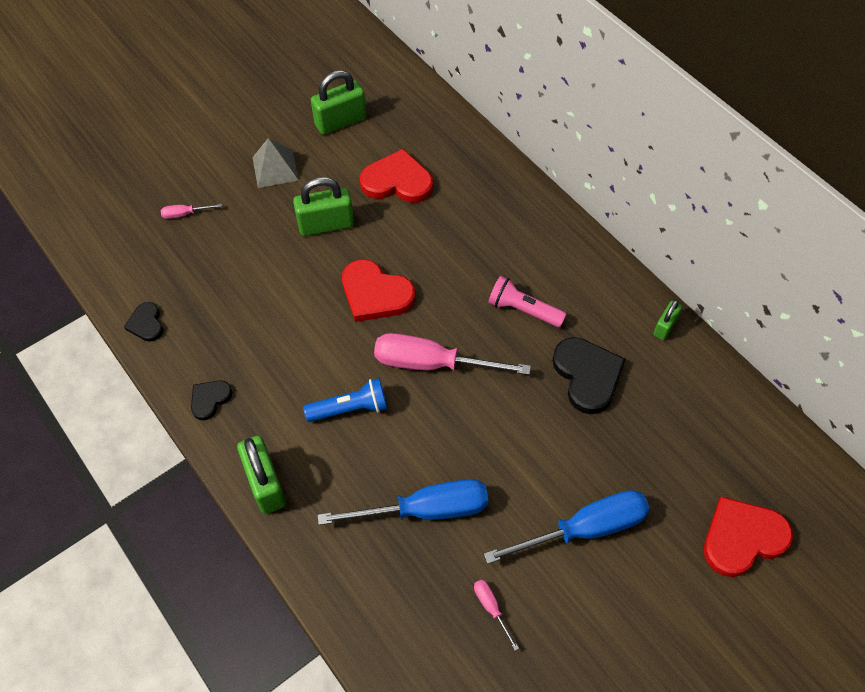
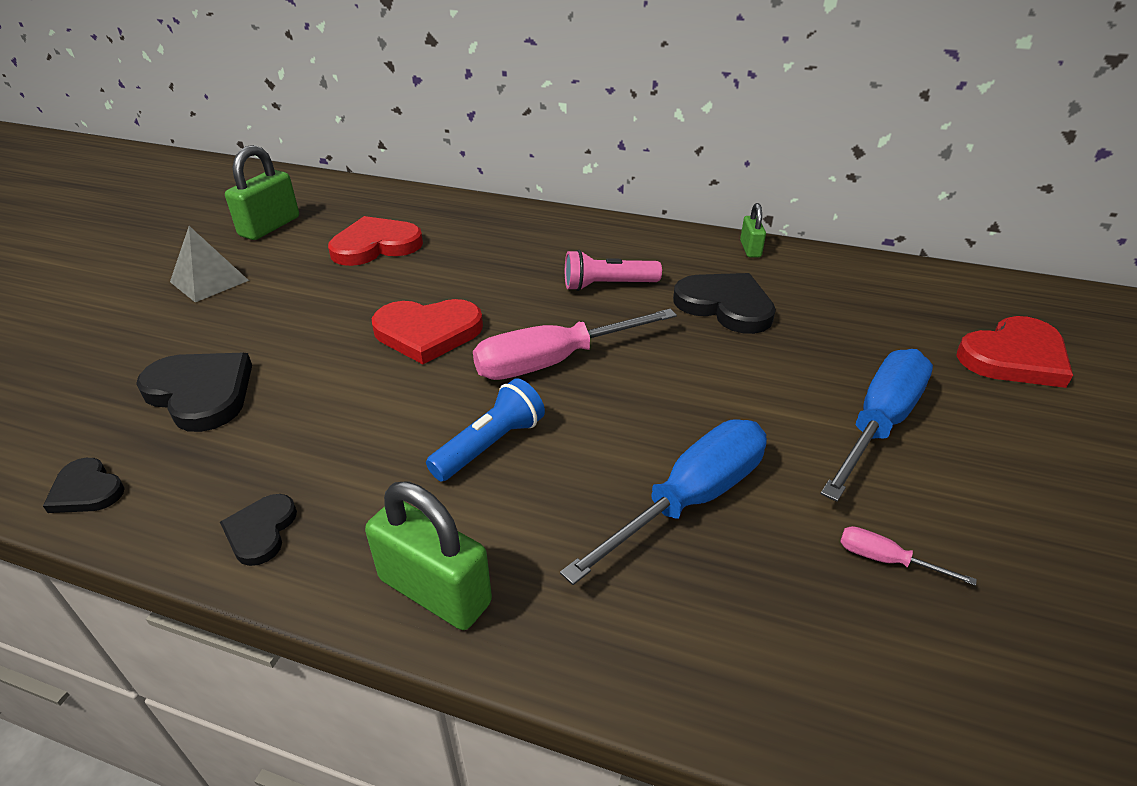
camera: 35 degrees left, 20 degrees down
pink screwdriver [161,203,222,219] -> none
green padlock [293,177,354,236] -> none
red heart [704,496,793,577] -> red heart turned 150 degrees counterclockwise [957,316,1073,388]
none -> black heart [136,353,252,432]

